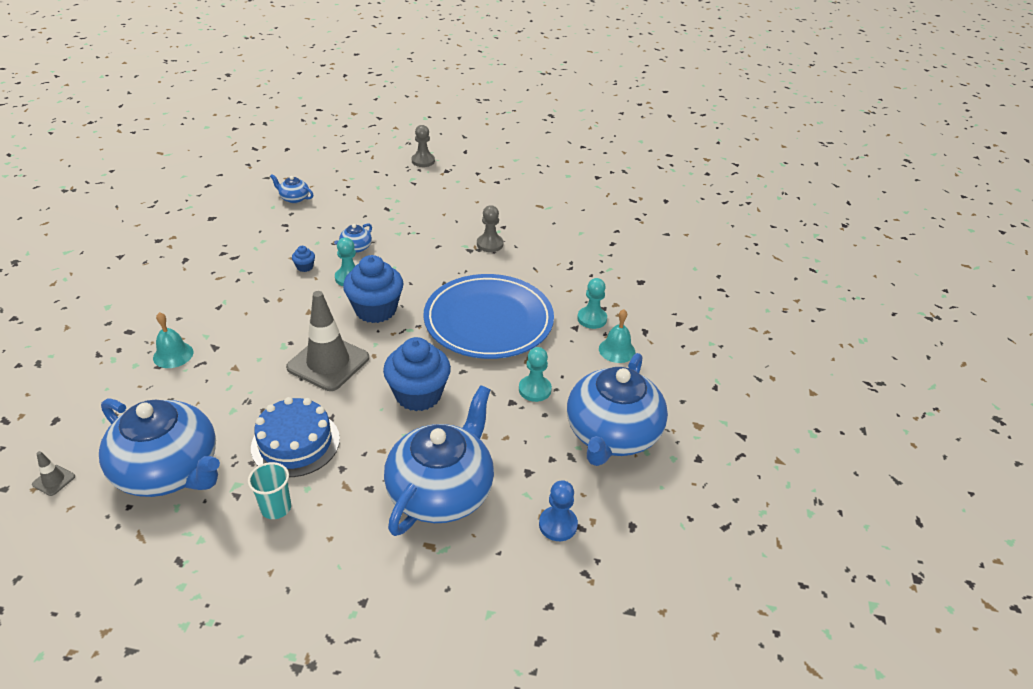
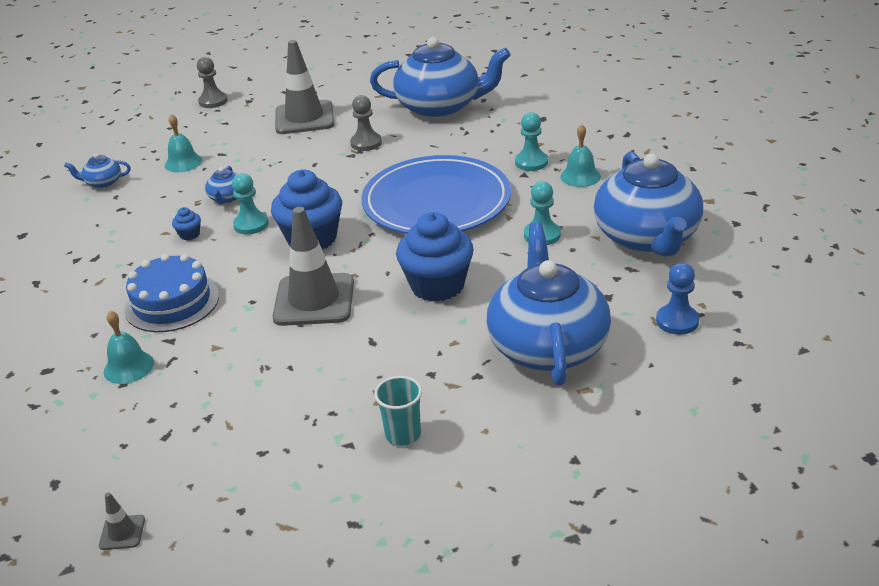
camera: 25 degrees left, 5 degrees down
blue teapot [99,398,220,497] -> blue teapot moved to [370,37,511,118]
blue cake [251,397,340,477] -> blue cake moved to [124,254,219,332]
none -> turquoise bell [165,114,202,172]
none -> grey traffic cone [275,40,334,134]

